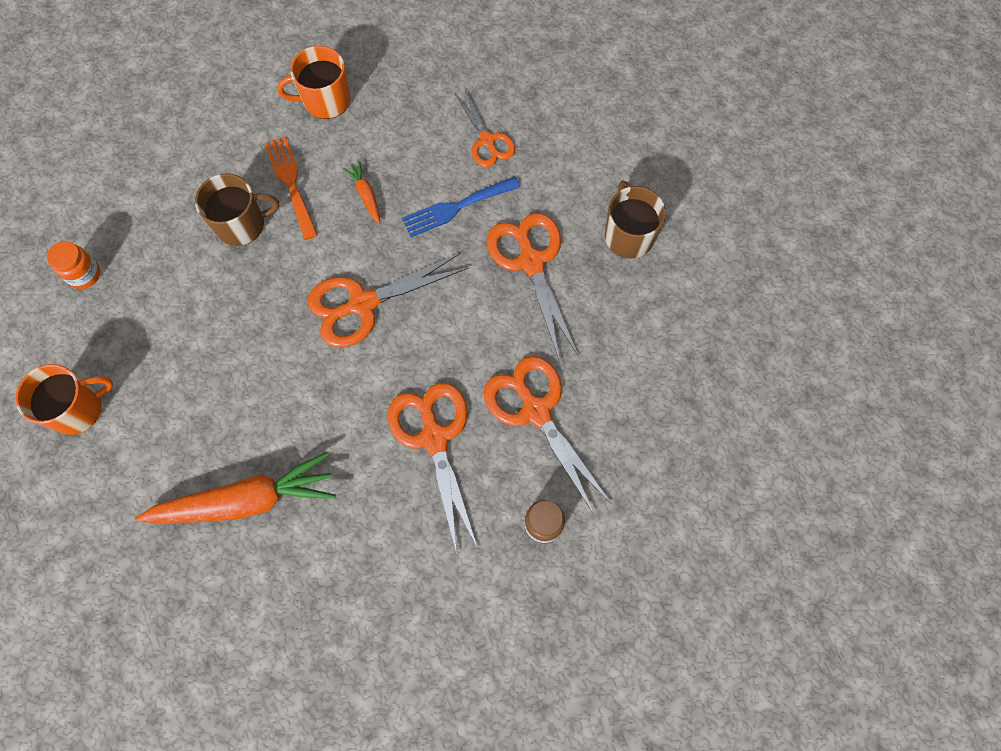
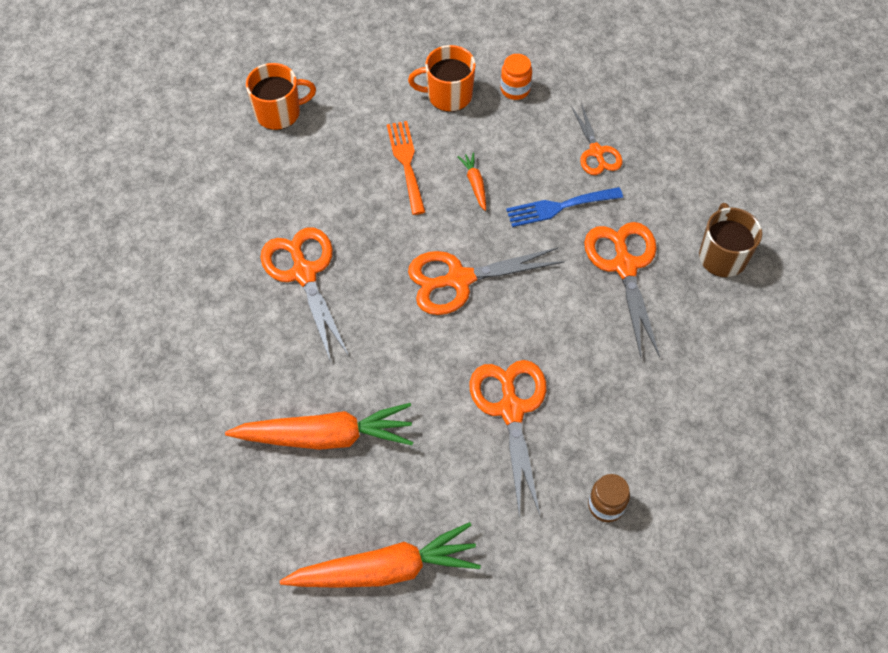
camera: 10 degrees right, 10 degrees down
orange mug [15,364,113,435] -> orange mug moved to [246,63,316,130]
orange jar [47,241,100,289] -> orange jar moved to [500,54,532,100]
brown mug [195,173,279,246] -> none
orange scissors [483,356,611,514] -> orange scissors moved to [260,227,349,362]
none -> orange carrot [280,522,481,588]

